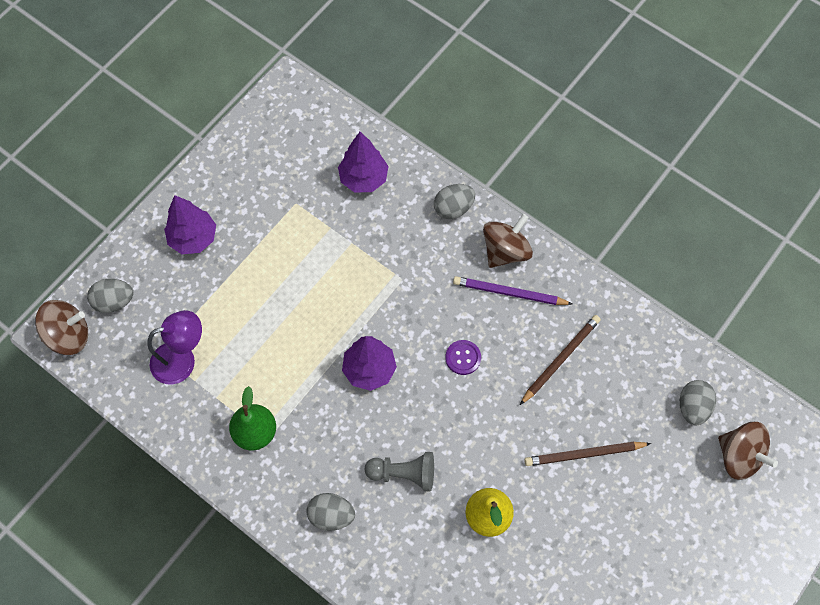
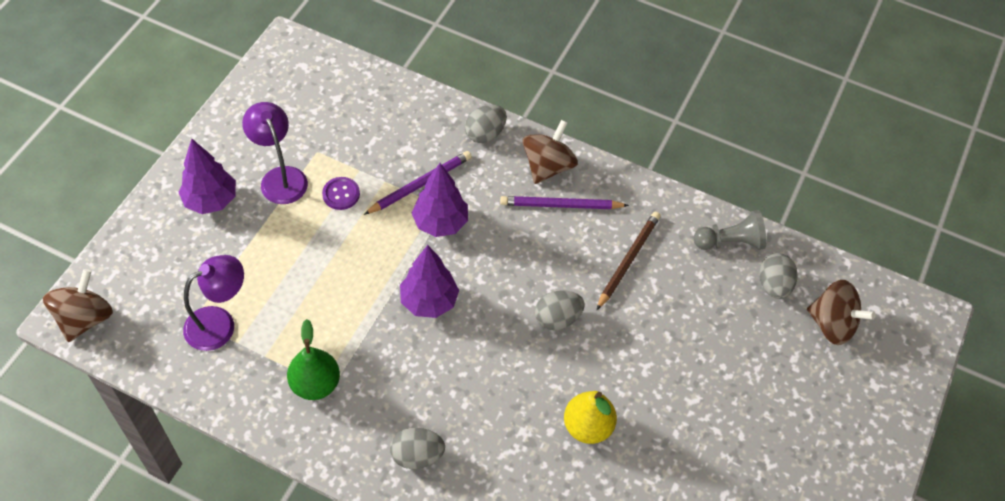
camera: 15 degrees left, 10 degrees down
brown spinning top [35,300,88,355] -> brown spinning top turned 45 degrees counterclockwise [43,269,113,342]
grey egg [87,279,134,313] -> grey egg moved to [535,290,585,330]
purple tree [338,132,389,192] -> purple tree moved to [412,163,468,237]
grey pawn [365,452,434,491] -> grey pawn moved to [694,210,766,250]
purple button [445,340,481,375] -> purple button moved to [322,177,360,210]
brown pencil [524,442,651,466] -> none
none -> purple lamp [242,102,308,204]
none -> purple pencil [364,151,472,215]

